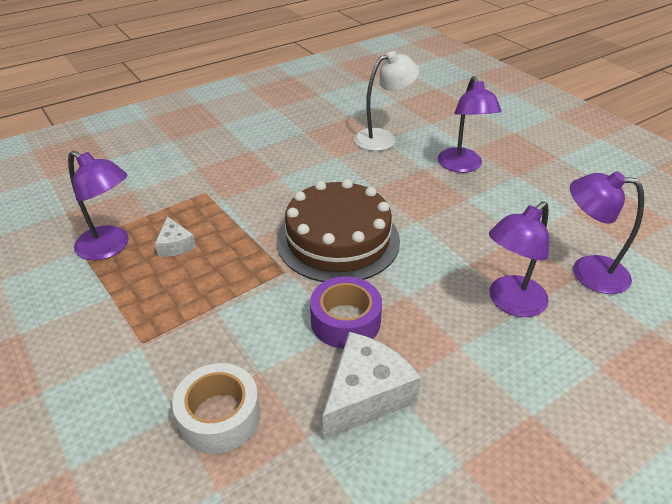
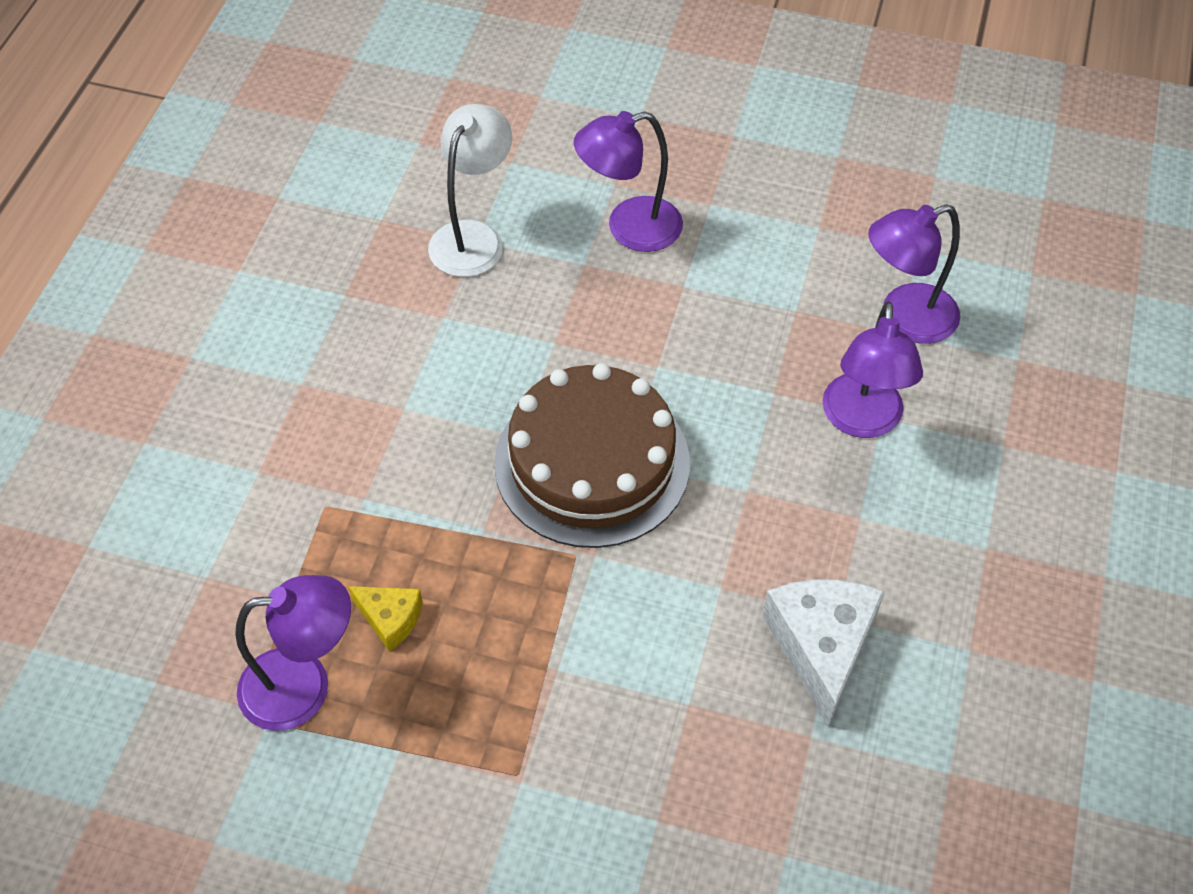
camera: 40 degrees left, 15 degrees up
white cheese [155,216,196,257] -> yellow cheese [348,586,423,652]
white tape [172,363,260,454] -> none
purple tape [310,276,382,349] -> none
purple lamp [438,76,502,173] -> purple lamp turned 120 degrees clockwise [574,111,683,252]

